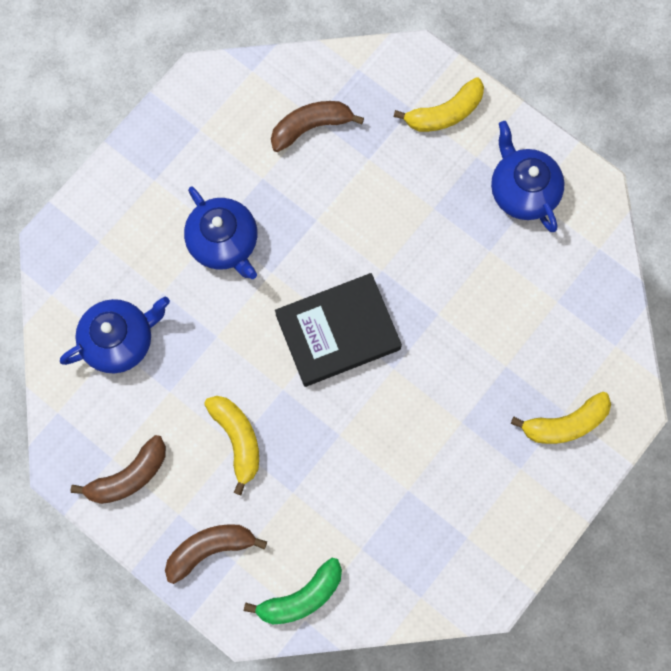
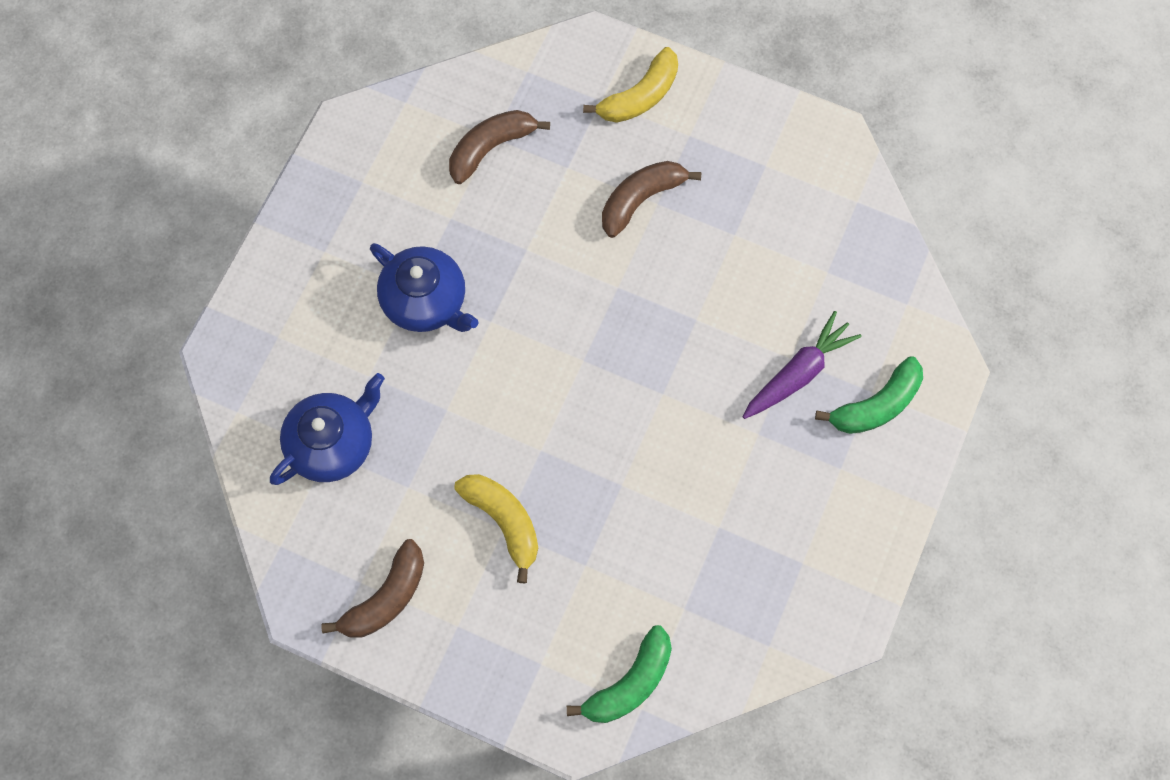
camera: 15 degrees left, 5 degrees down
brown banana [165,524,267,584] -> brown banana moved to [602,161,701,238]
black book [275,273,402,387] -> none
blue teapot [491,121,565,232] -> none
yellow banana [511,392,611,444] -> green banana [815,356,923,434]
none -> purple carrot [743,311,862,419]

